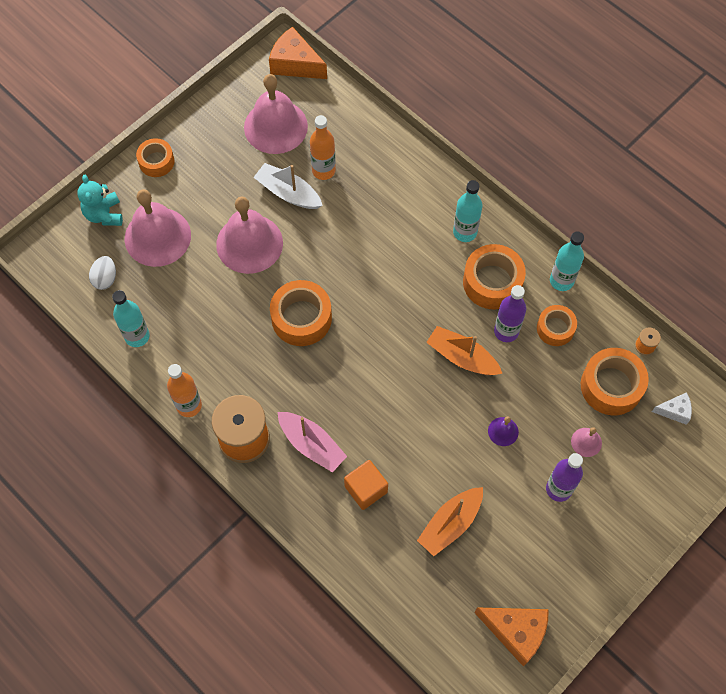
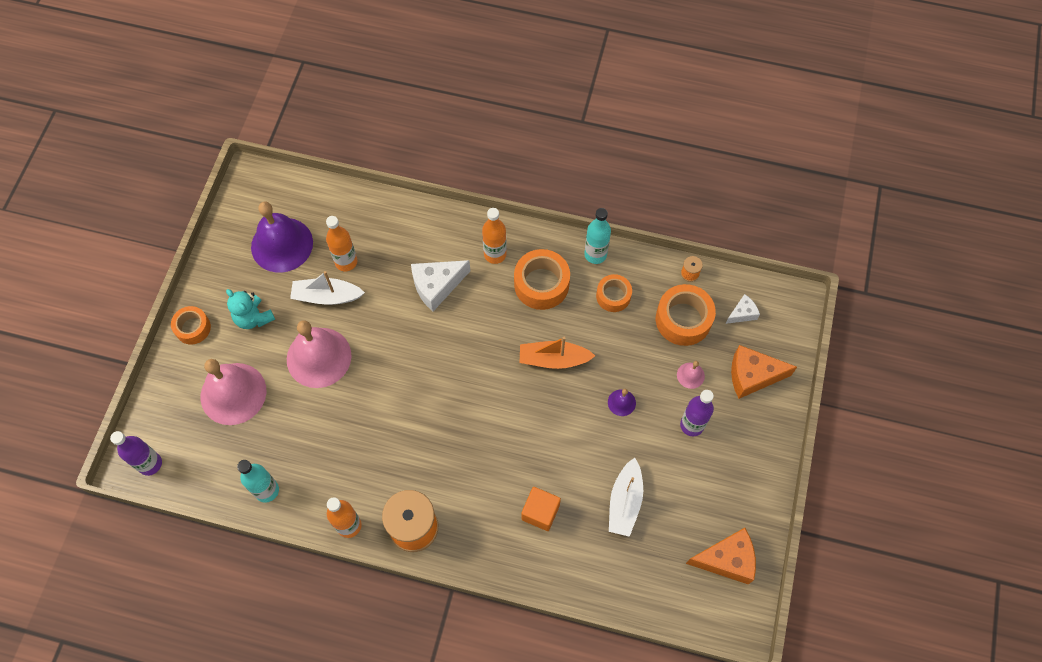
camera: 30 degrees left, 0 degrees up
turquoise teddy bear [78,175,123,226] -> turquoise teddy bear moved to [226,289,275,329]
white egg [89,256,116,290] -> none
pink bell [244,74,308,154] -> purple bell [251,201,313,273]
orange cheese [269,27,327,79] -> orange cheese moved to [731,345,797,399]
orange tape [270,280,332,346] -> none
pink boat [277,412,347,473] -> none
orange boat [417,487,483,556] -> white boat [609,458,643,537]
turquoise bottle [453,180,482,242] -> orange bottle [482,208,507,264]
purple bottle [494,285,527,342] -> purple bottle moved to [110,431,162,476]
none -> white cheese [411,260,470,311]

